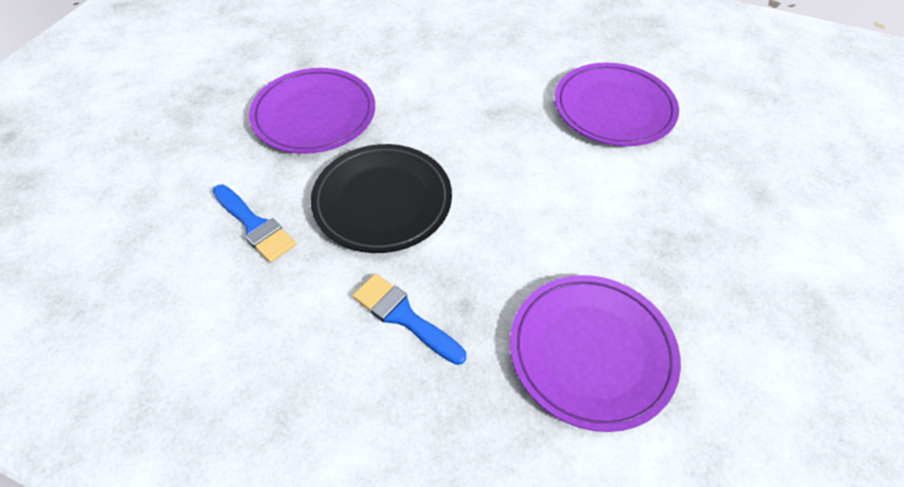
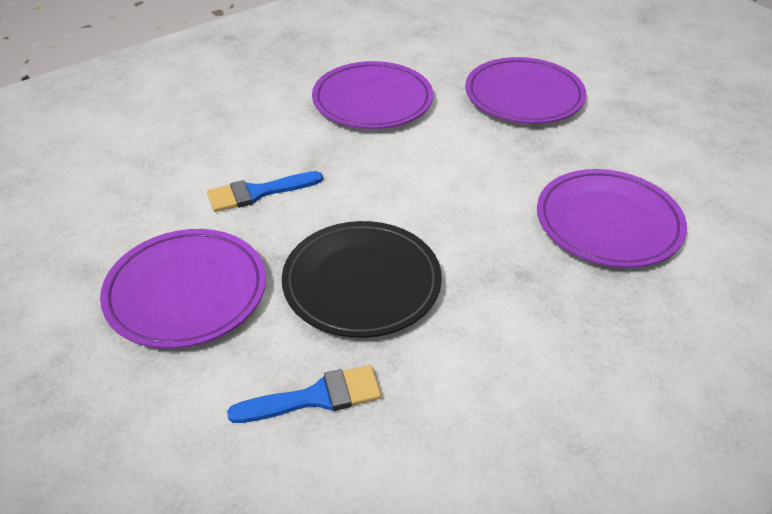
camera: 60 degrees left, 10 degrees down
blue brush [352,273,466,365] -> blue brush moved to [207,171,323,212]
none -> purple plate [465,57,586,123]

